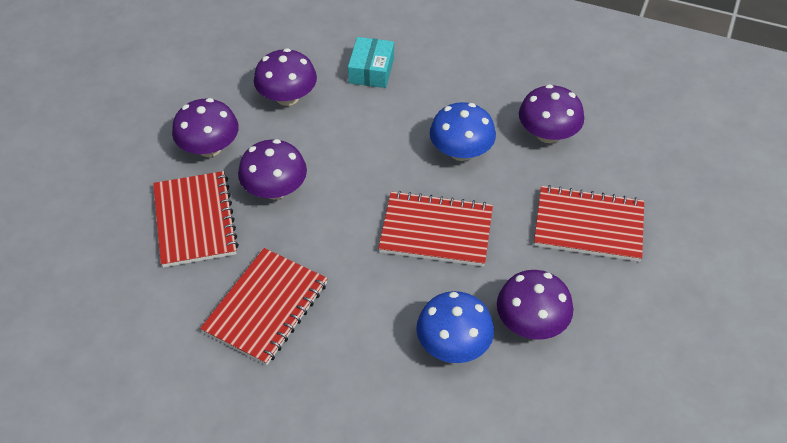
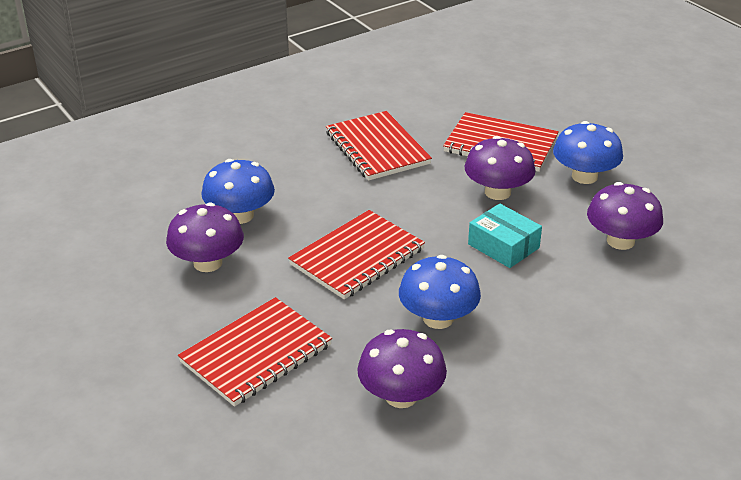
camera: 125 degrees right, 15 degrees down
purple mushroom [172,98,239,157] -> blue mushroom [553,121,623,184]
turquoise box [348,37,394,88] -> turquoise box moved to [468,203,542,268]

